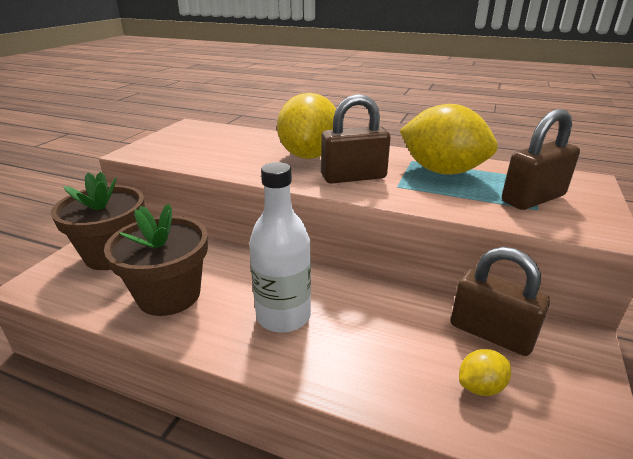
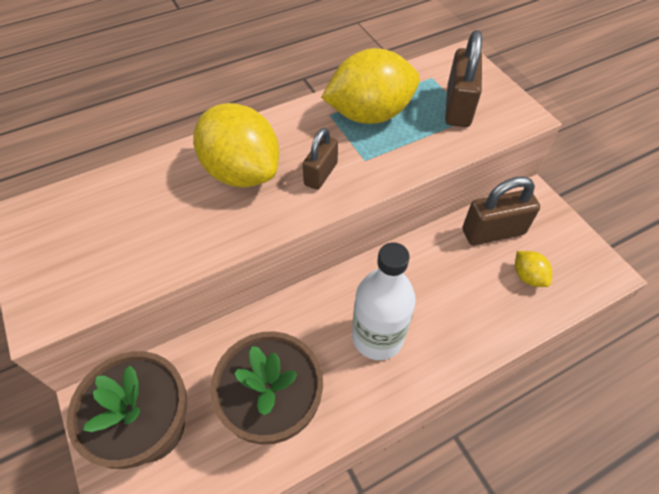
camera: 50 degrees left, 25 degrees up
brown padlock [321,94,391,184] -> brown padlock [303,128,338,190], size x0.64
yellow lemon [459,349,511,396] -> yellow lemon turned 45 degrees counterclockwise [515,251,552,287]

